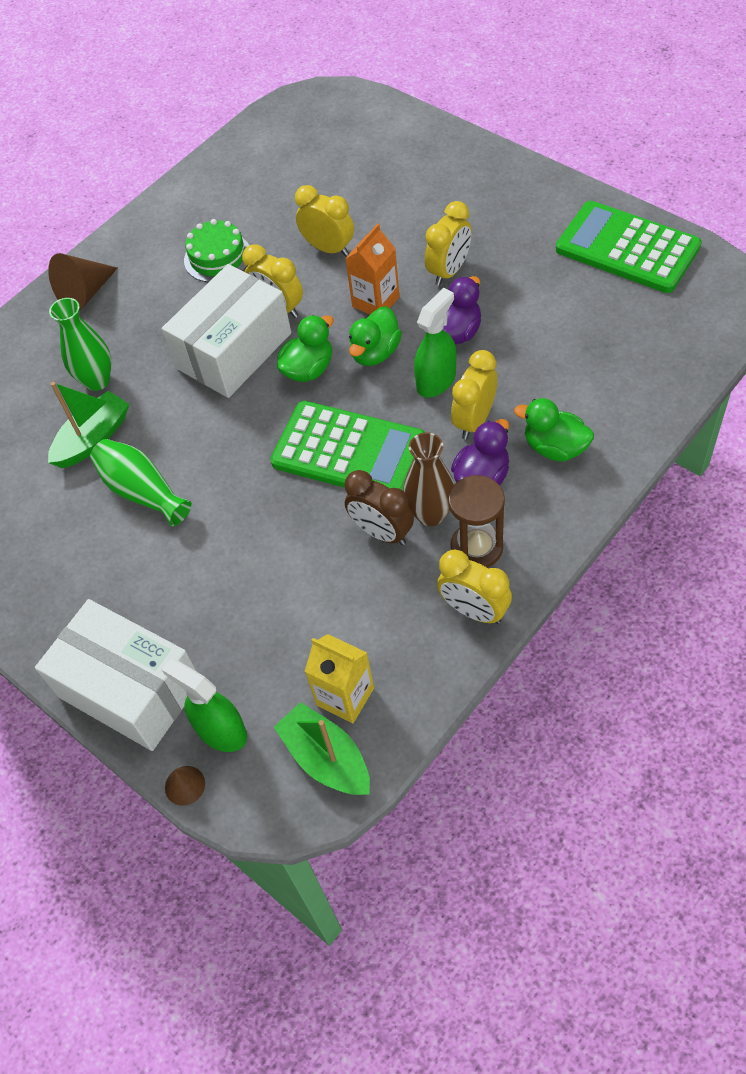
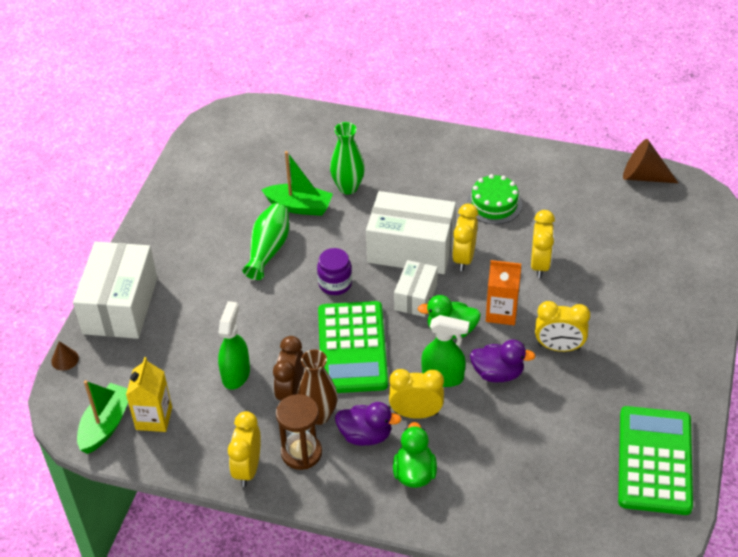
camera: 60 degrees right, 10 degrees down
brown cone [48,253,117,311] -> brown cone moved to [623,139,678,183]
green spray bottle [162,658,247,752] -> green spray bottle moved to [218,301,250,390]
green duck [277,315,334,382] -> white box [394,260,438,317]
none -> purple jar [317,248,352,295]

